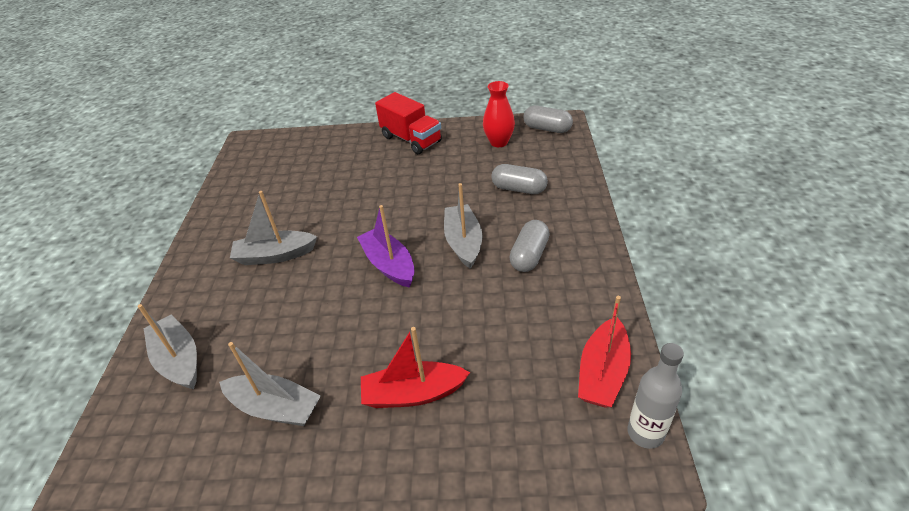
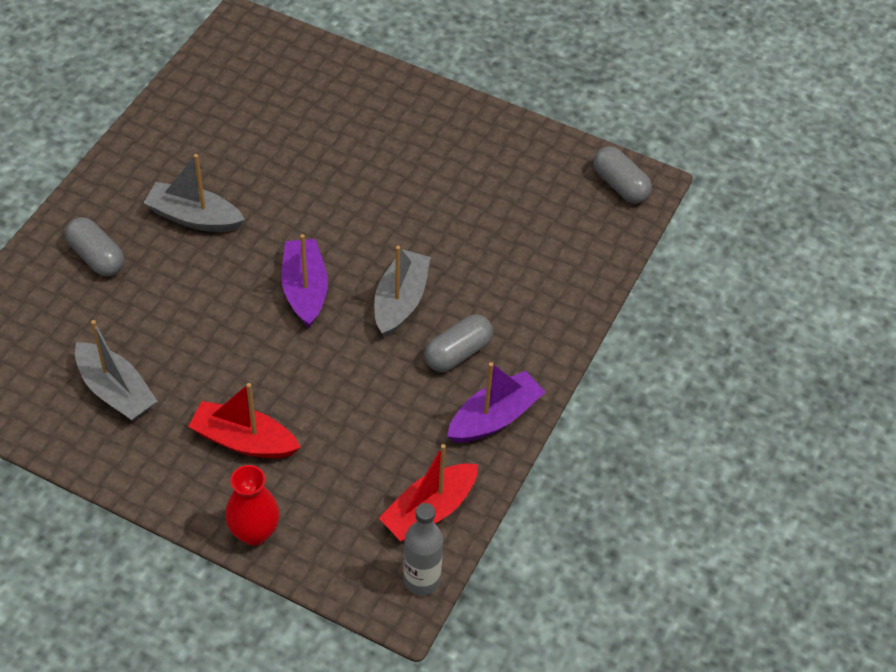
camera: 20 degrees right, 10 degrees up
grey boat [137,304,197,389] -> none
red truck [375,92,442,154] -> none
red vase [483,81,515,147] -> red vase moved to [225,465,280,546]
grey capsule [491,164,548,194] -> grey capsule moved to [65,217,124,276]
none -> purple boat [447,362,545,443]

